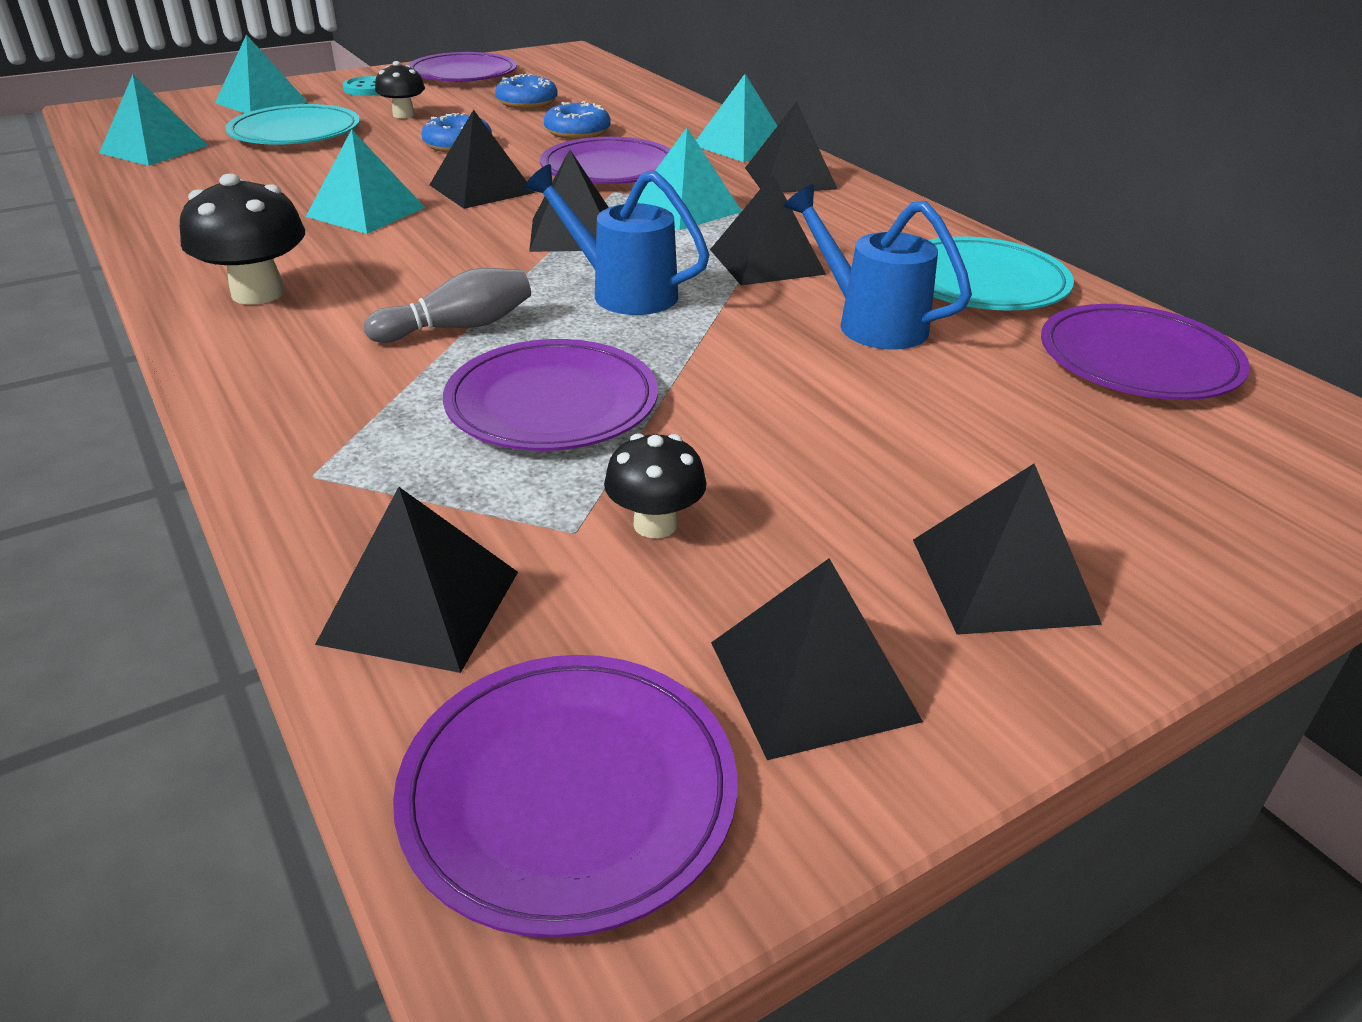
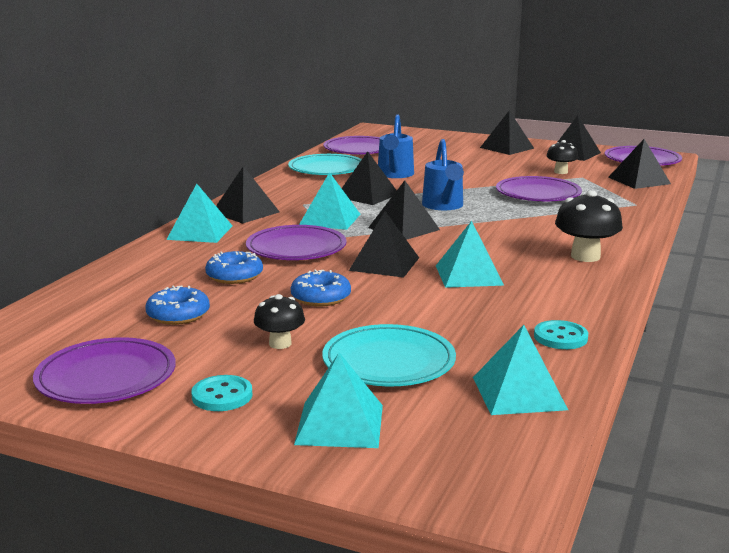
camera: 125 degrees left, 15 degrees down
grey bowling pin [364,268,531,343] -> none
none -> turquoise button [534,320,588,349]

